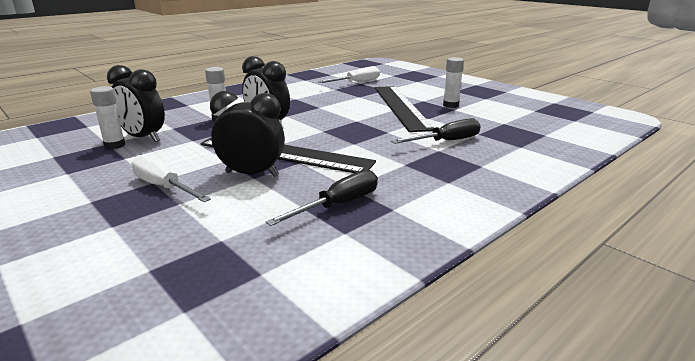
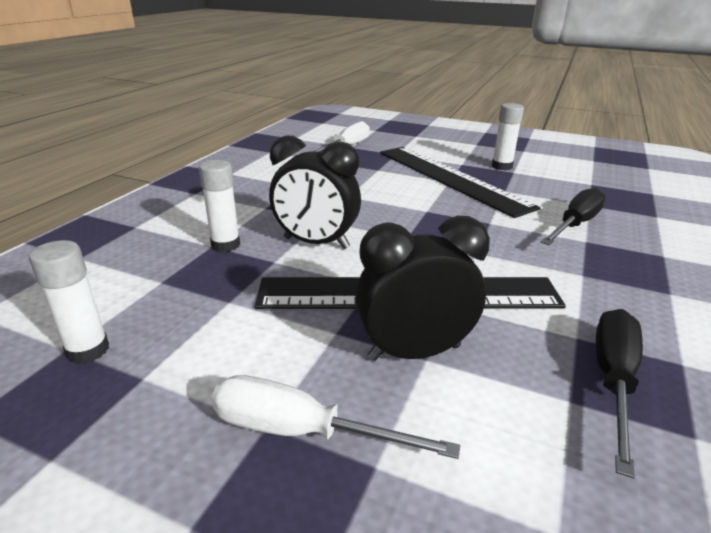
camera: 25 degrees left, 5 degrees up
black clock [107,65,165,142] -> none

